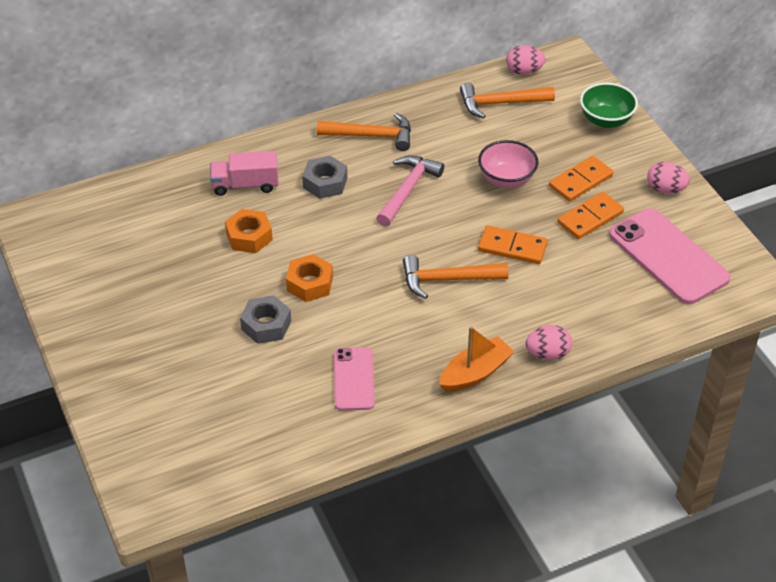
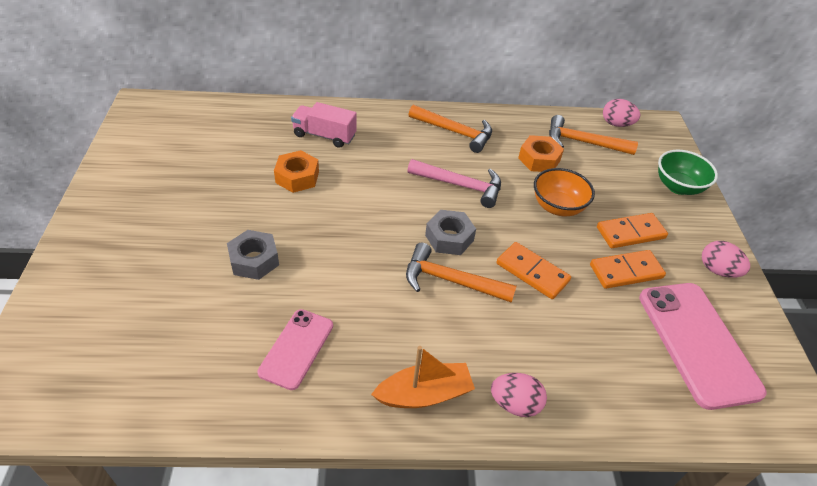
camera: 20 degrees right, 0 degrees up
orange nut [286,254,333,302] -> orange nut moved to [518,135,564,172]
grey nut [302,156,347,199] -> grey nut moved to [425,210,476,255]
pink hammer [376,155,444,227] -> pink hammer turned 60 degrees clockwise [407,159,501,208]
pink bowl [478,140,539,188] -> orange bowl [534,168,595,216]

